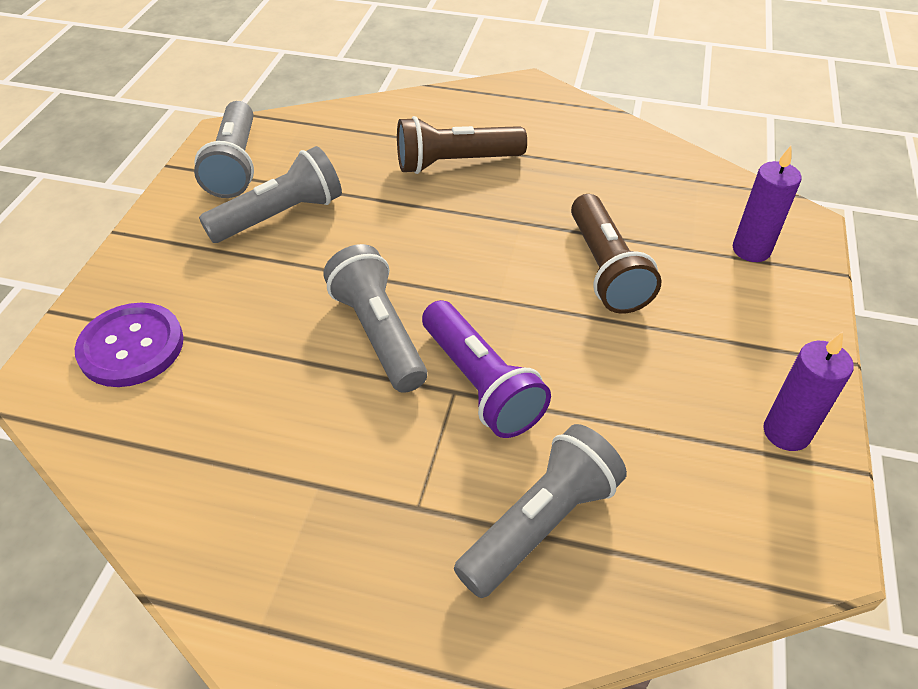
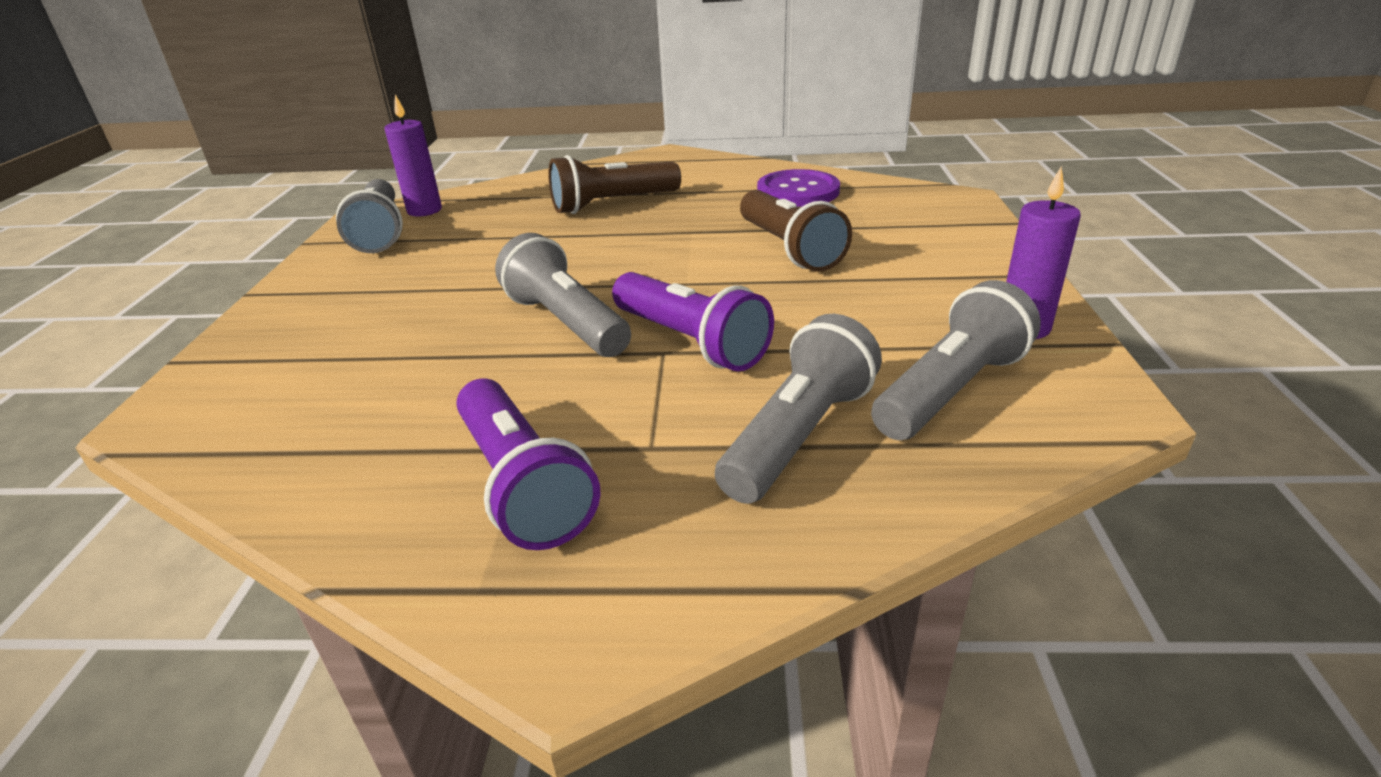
camera: 10 degrees left, 15 degrees down
purple button [75,303,184,387] -> purple button moved to [757,169,840,207]
grey flashlight [199,146,342,243] -> grey flashlight moved to [871,280,1041,440]
purple candle [733,146,802,262] -> purple candle moved to [384,95,442,216]
none -> purple flashlight [456,378,601,550]

